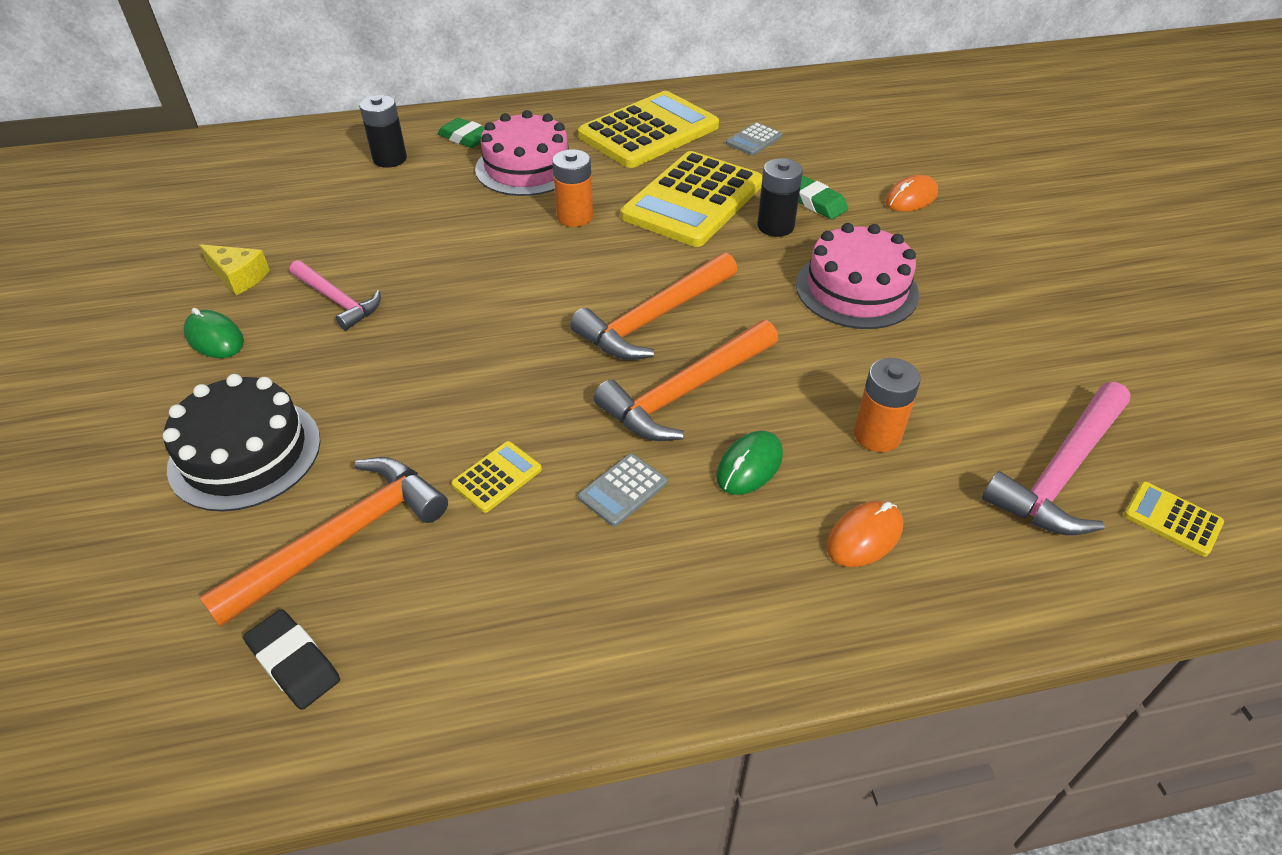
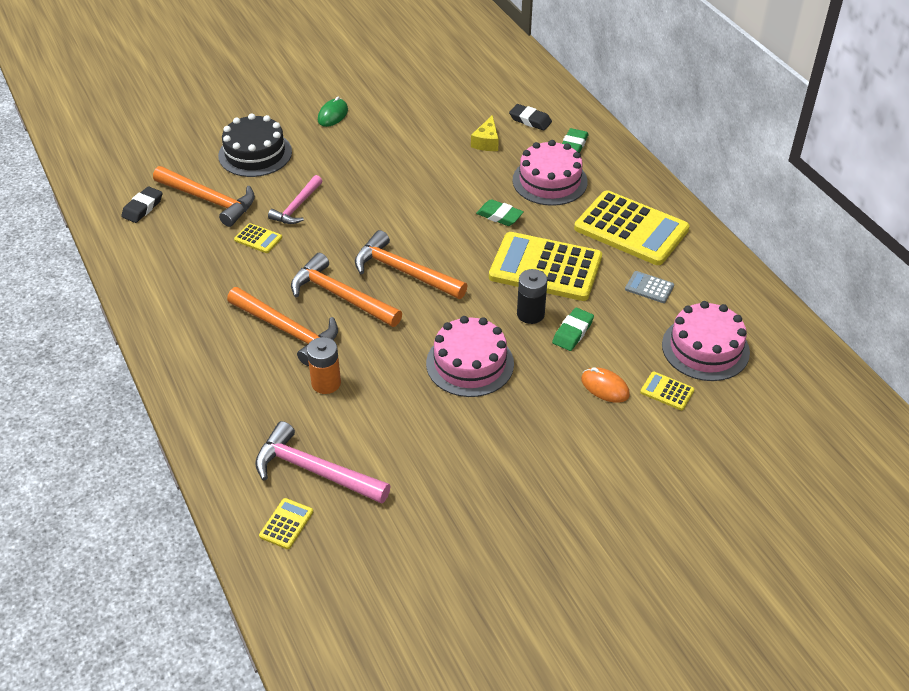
camera: 75 degrees right, 0 degrees up
yellow cheese [199,244,270,295] -> yellow cheese moved to [471,115,499,151]
pink hammer [290,260,381,331] -> pink hammer moved to [268,175,322,224]
black battery [359,95,407,168] -> black eraser [509,104,552,131]
orange battery [552,149,593,227] -> green eraser [476,199,523,226]
grey calculator [578,454,667,527] -> none
green mouse [716,431,783,495] -> orange hammer [227,287,338,366]
orange mouse [826,501,903,567] -> none
none -> yellow calculator [640,372,695,410]
none -> pink cake [662,301,750,381]

